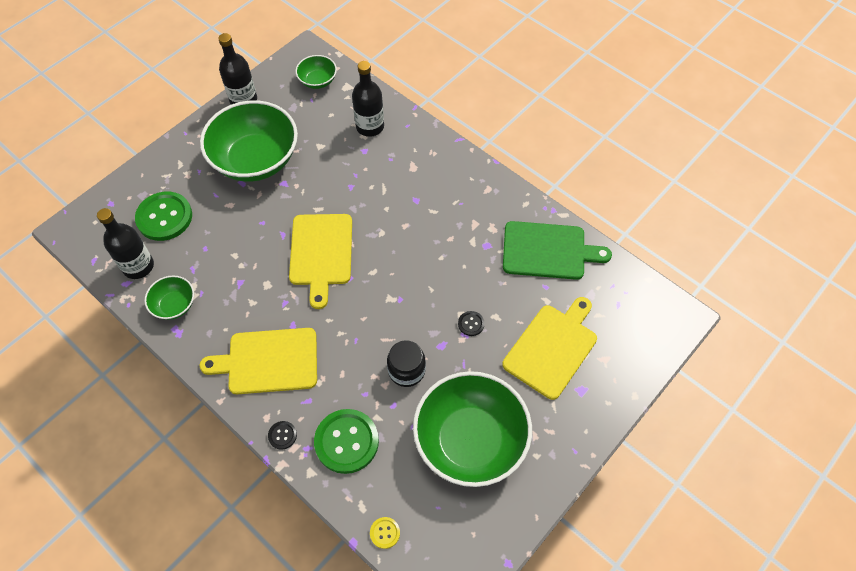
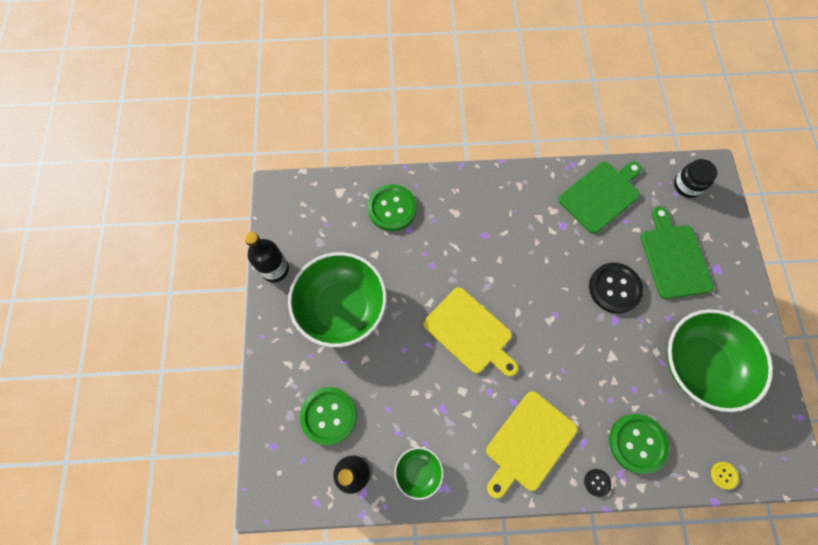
camera: 45 degrees left, 10 degrees up
green bowl [295,55,337,89] -> none
black bottle [352,61,384,137] -> green button [368,184,417,231]
black jar [387,340,426,387] -> black jar moved to [674,159,717,198]
black button [458,311,485,336] -> black button [589,263,643,314], size x2.24
yellow cutting board [502,297,597,400] -> green cutting board [641,207,714,299]

